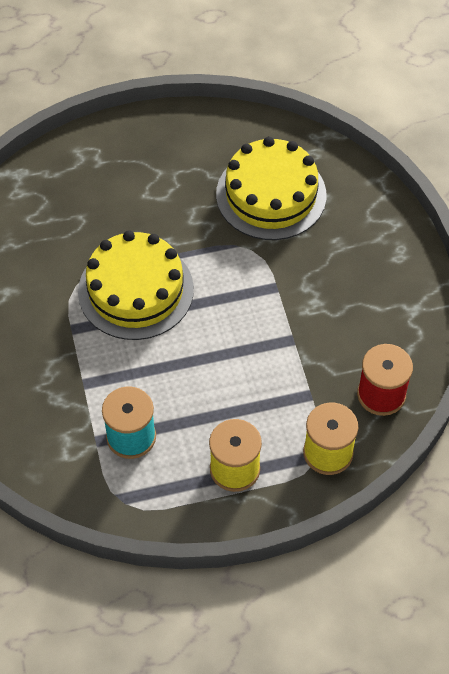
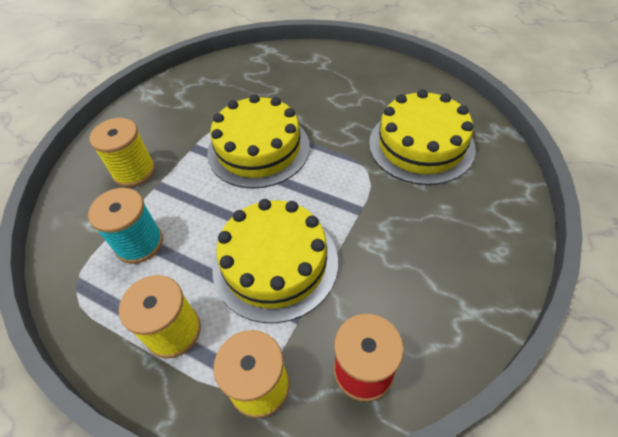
camera: 45 degrees right, 5 degrees down
none -> yellow spool [89,118,155,187]
none -> yellow cake [212,199,338,323]

